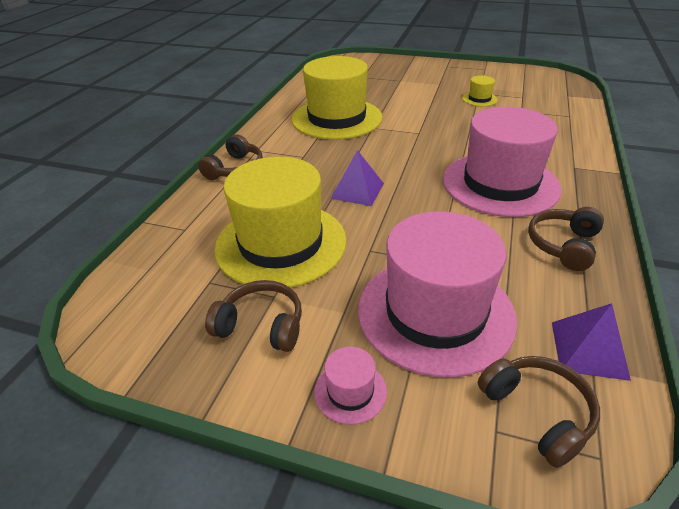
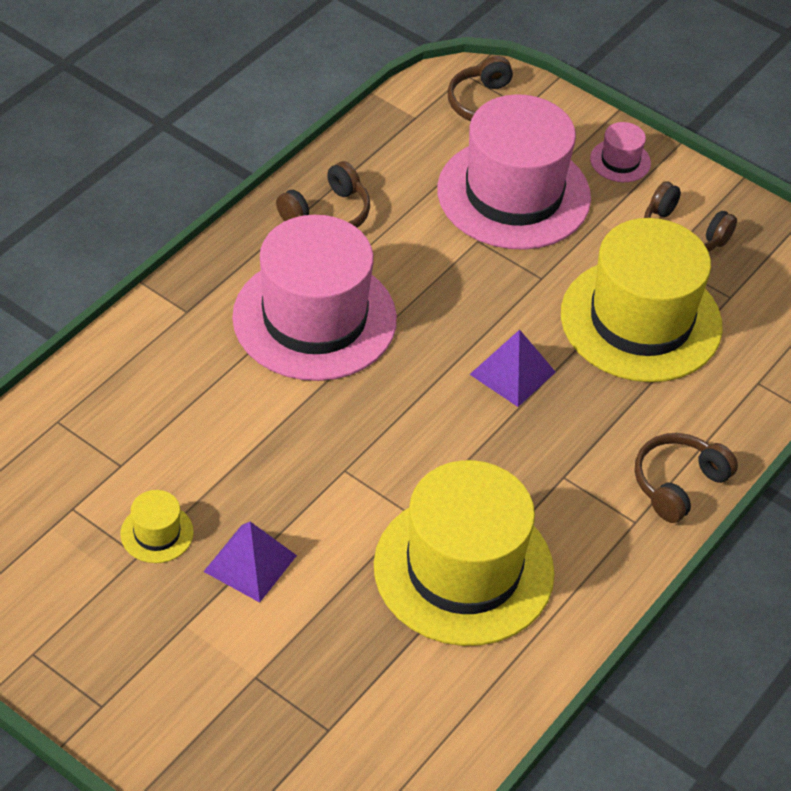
camera: 165 degrees left, 10 degrees up
purple pyramid [552,303,631,381] -> purple pyramid moved to [203,522,297,603]

